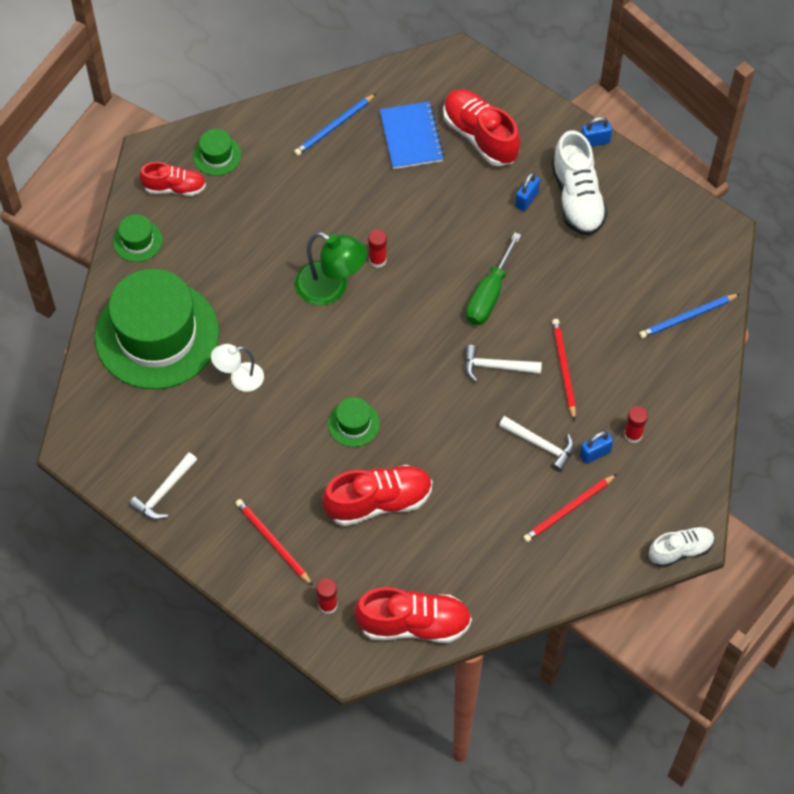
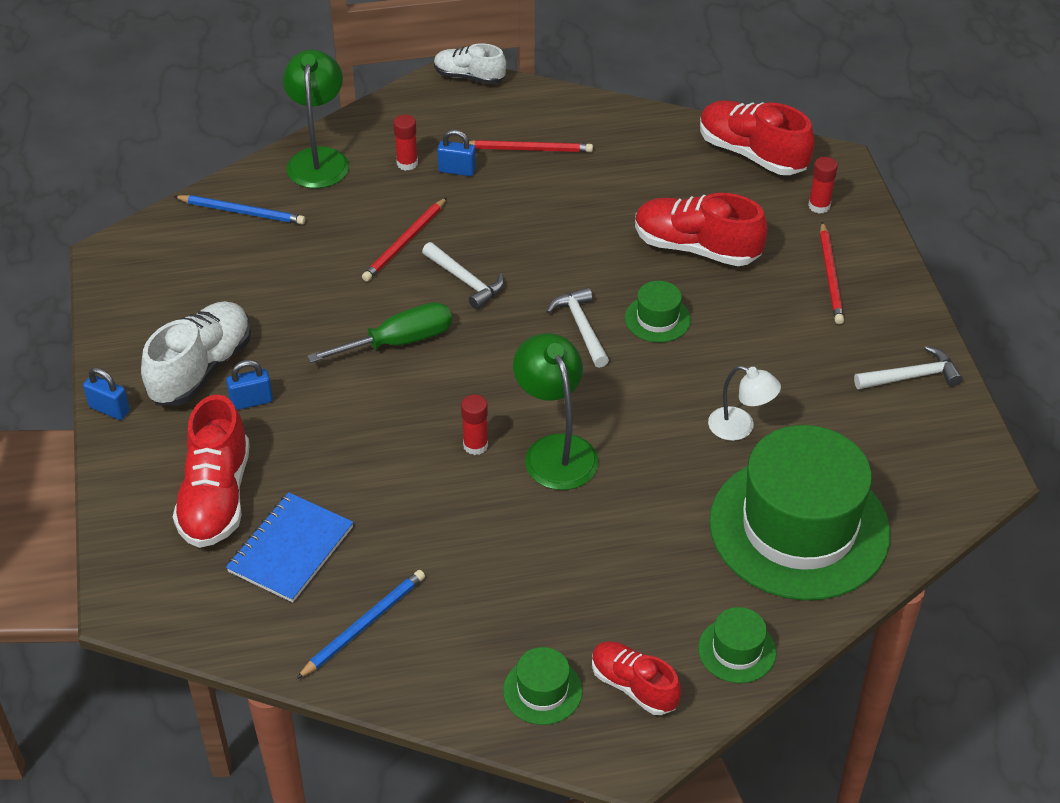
camera: 140 degrees left, 15 degrees down
blue pencil [294,94,376,156] -> blue pencil turned 45 degrees counterclockwise [296,570,425,679]
white hammer [499,416,574,472] -> white hammer moved to [546,287,609,368]
none -> green lamp [283,50,349,188]

